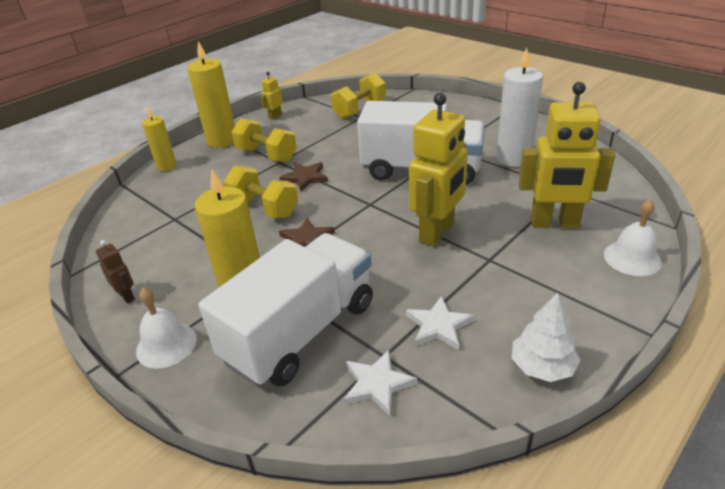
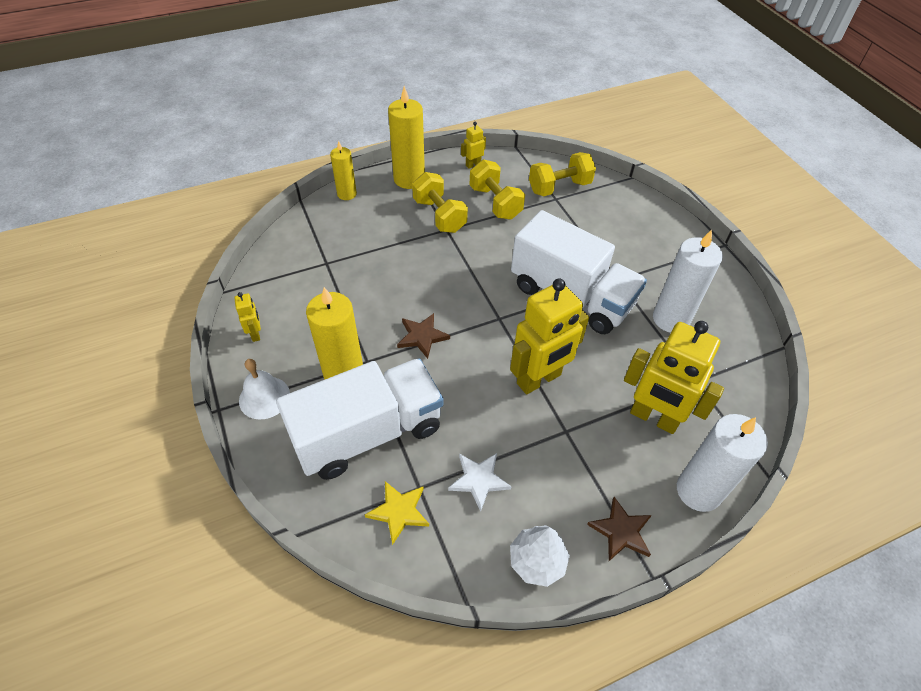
camera: 20 degrees right, 15 degrees up
brown robot [96,240,135,303] -> yellow robot [234,292,261,342]
yellow dumbbell [224,166,298,218] -> yellow dumbbell moved to [470,159,525,220]
brown star [279,162,328,192] -> brown star moved to [587,497,652,561]
white star [344,350,417,416] -> yellow star [365,481,429,545]
white bell [604,199,662,276] -> white candle [677,414,768,512]

